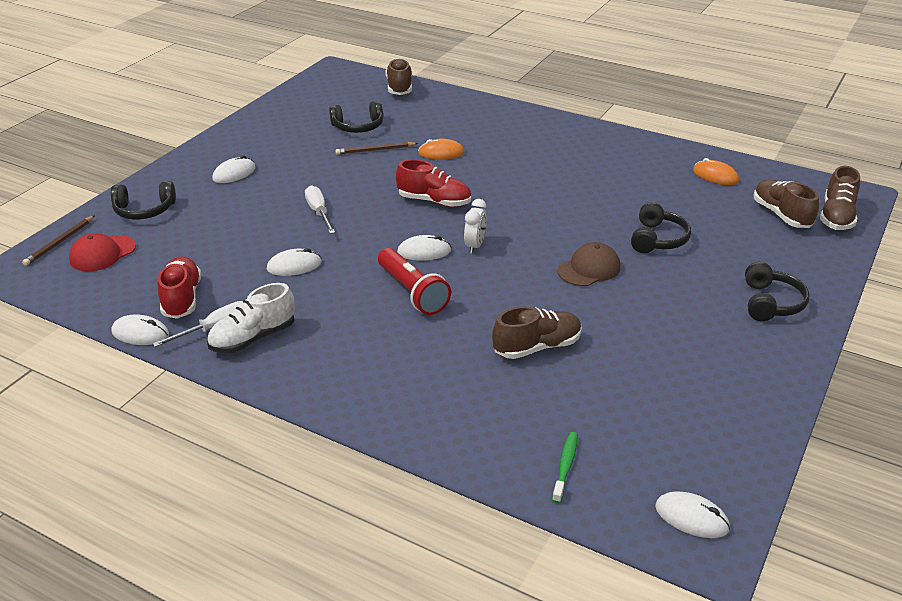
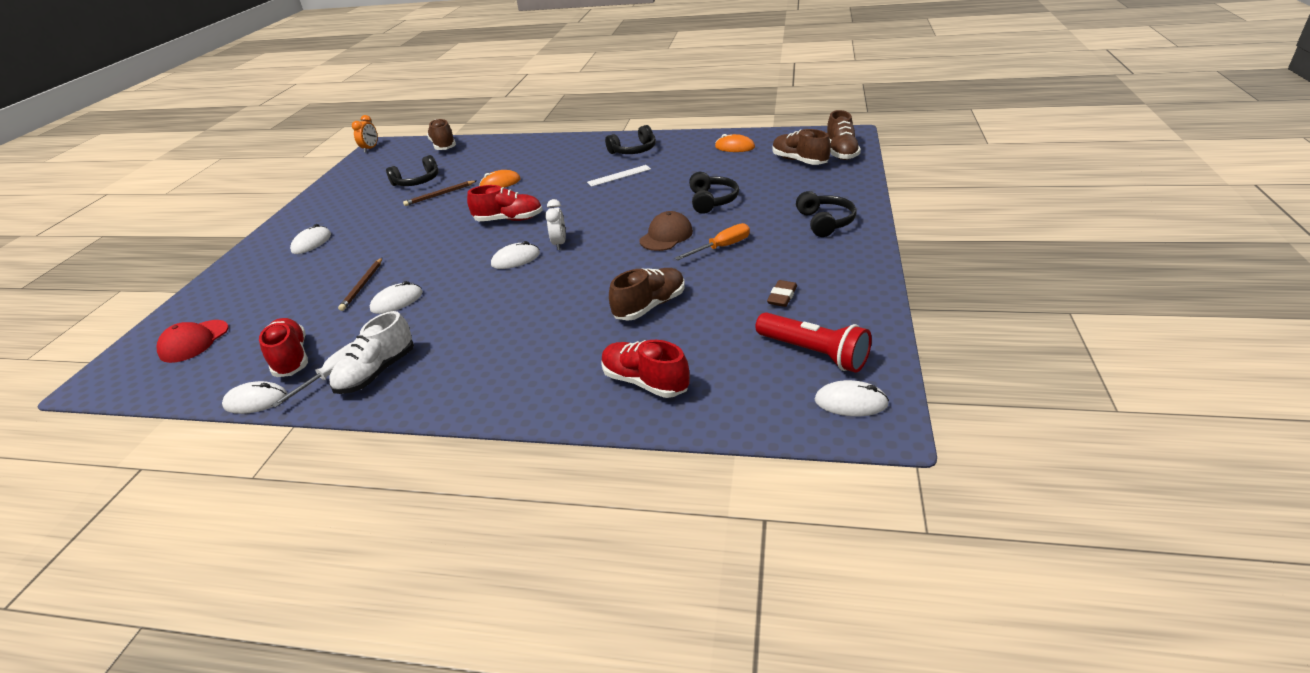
camera: 15 degrees left, 0 degrees up
brown pencil [22,215,95,266] -> brown pencil moved to [338,258,382,311]
black headphones [111,181,176,220] -> black headphones moved to [605,125,656,154]
white screwdriver [305,185,335,234] -> none
red flashlight [378,248,451,315] -> red flashlight moved to [755,312,872,373]
green toothbrush [552,432,578,503] -> none
none -> orange clock [352,115,378,153]
none -> white ruler [587,165,651,187]
none -> red shoe [601,340,690,398]
none -> orange screwdriver [675,223,750,260]
none -> brown eraser [767,280,797,307]

